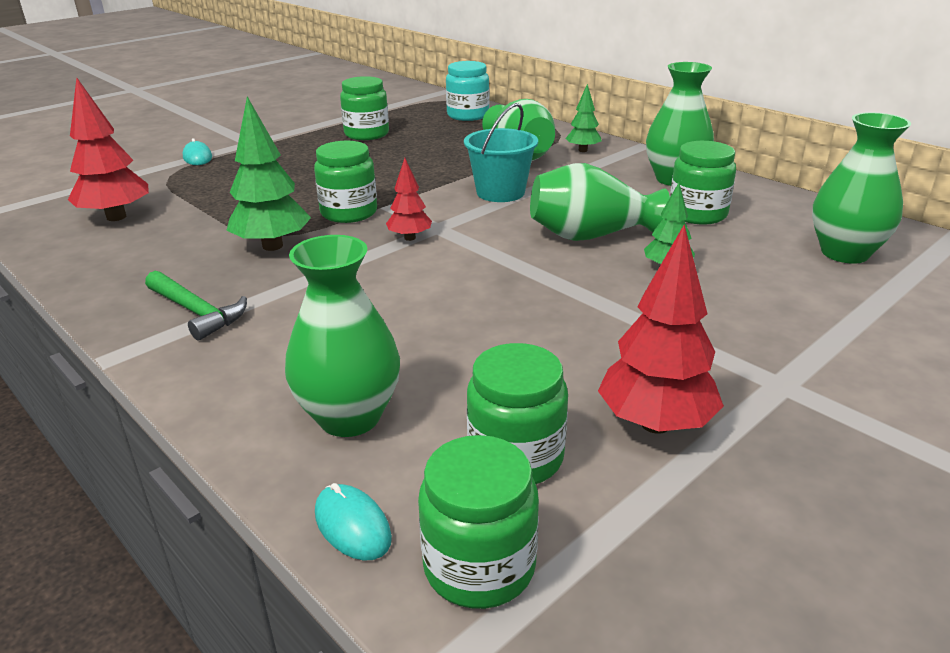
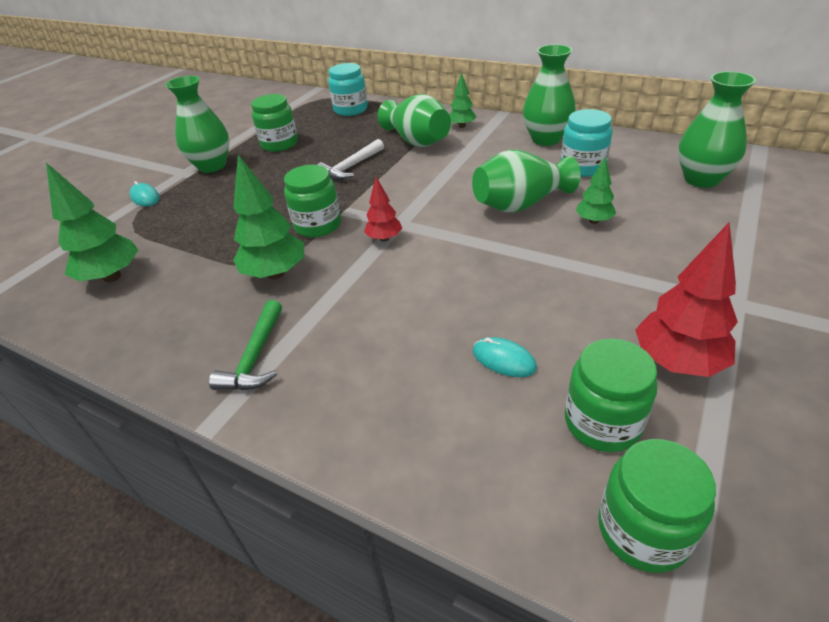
camera: 15 degrees left, 10 degrees up
red tree [68,77,149,221] -> green tree [46,163,138,283]
green hammer [145,271,247,340] -> green hammer turned 75 degrees clockwise [209,300,282,390]
green vase [285,235,400,437] -> green vase moved to [165,76,229,173]
turquoise mouse [315,483,392,561] -> turquoise mouse moved to [473,337,537,377]
turquoise bucket [464,103,538,202] -> none
green jar [670,141,736,225] -> turquoise jar [561,109,613,177]
none -> white hammer [317,139,384,180]

